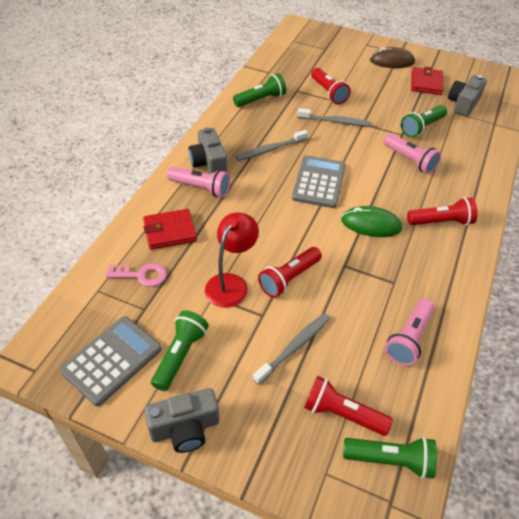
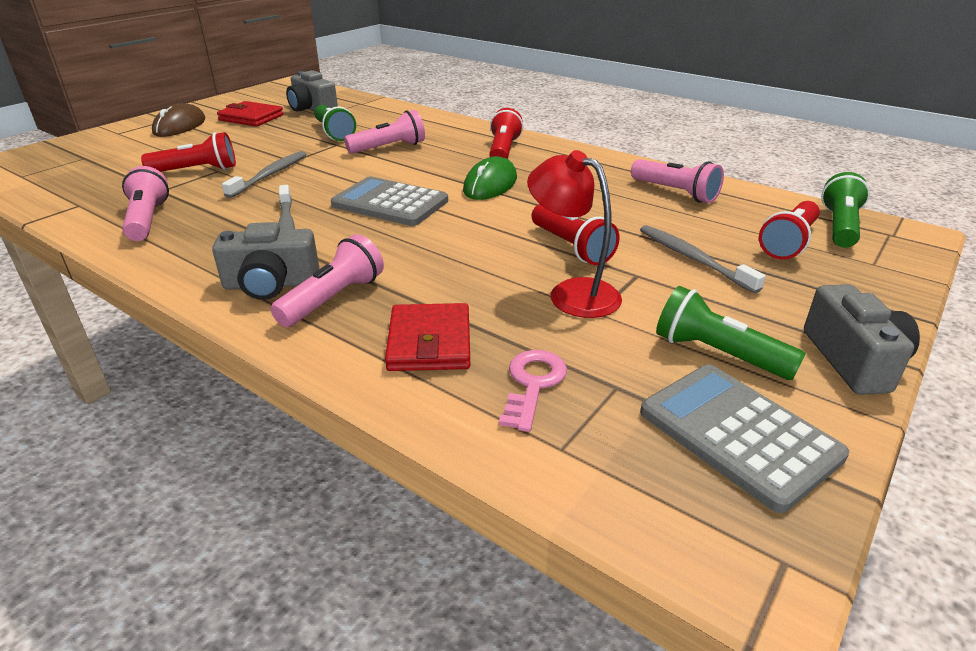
camera: 75 degrees left, 15 degrees down
green flashlight [233,73,286,107] -> pink flashlight [122,166,169,241]

